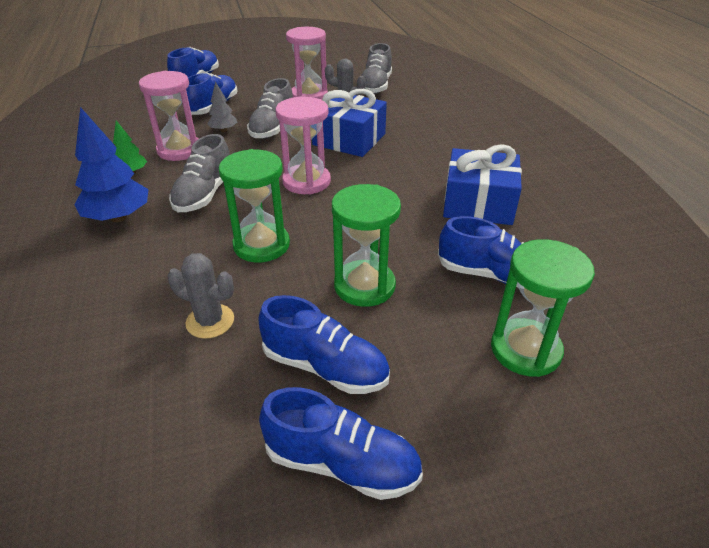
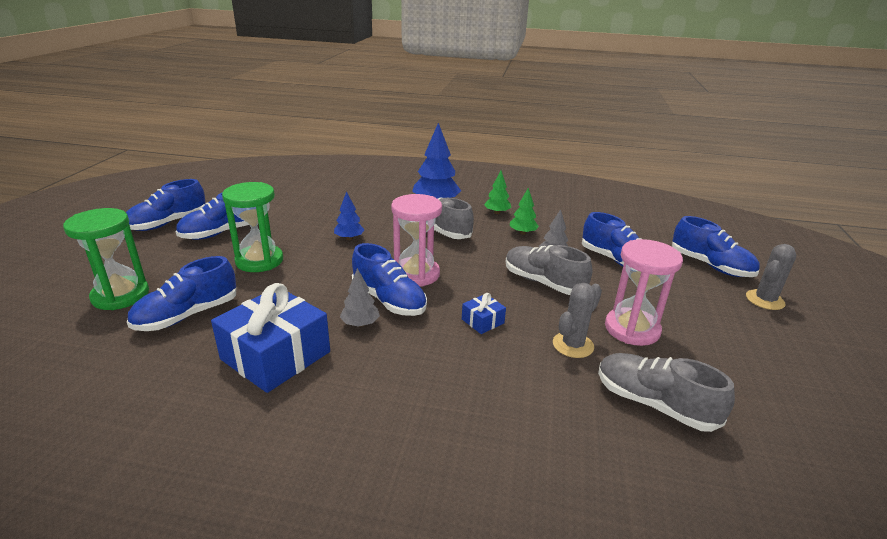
camera: 115 degrees right, 10 degrees down
pink hourglass [139,71,199,161] -> green tree [510,188,539,235]
grey cactus [168,253,234,339] -> grey cactus moved to [746,244,796,310]
green hourglass [219,149,290,262] -> blue tree [334,191,365,240]
blue gift [312,89,387,157] -> blue gift [462,293,506,334], size x0.45
none -> grey tree [340,268,380,327]
none -> blue shoe [352,243,427,316]

